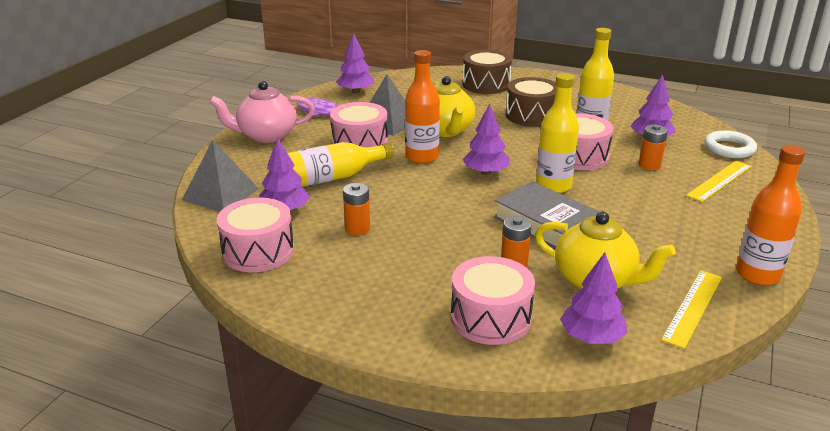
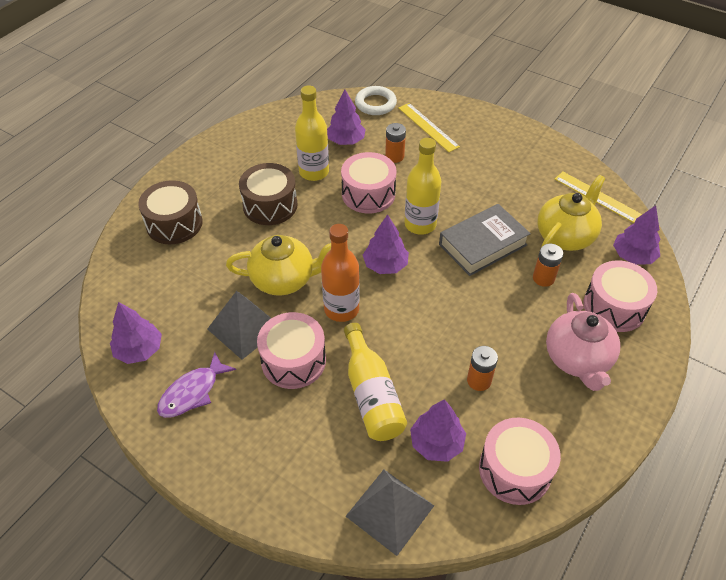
camera: 80 degrees left, 20 degrees up
pink teapot [209,81,315,143] -> pink teapot moved to [546,293,620,391]
orange bottle [736,145,805,286] -> none

